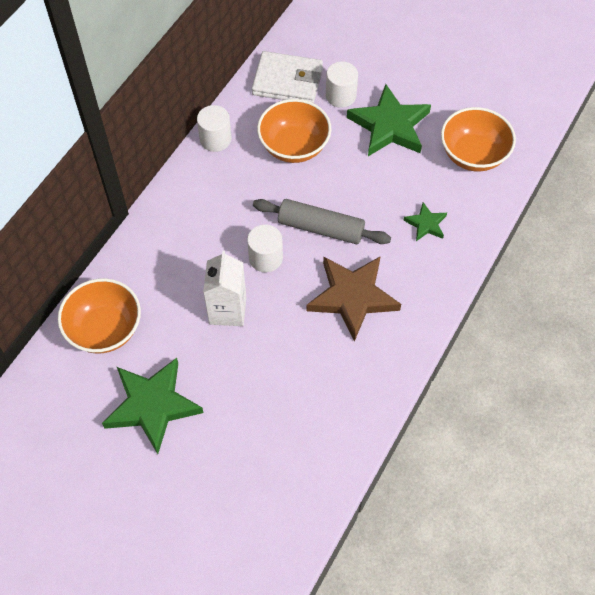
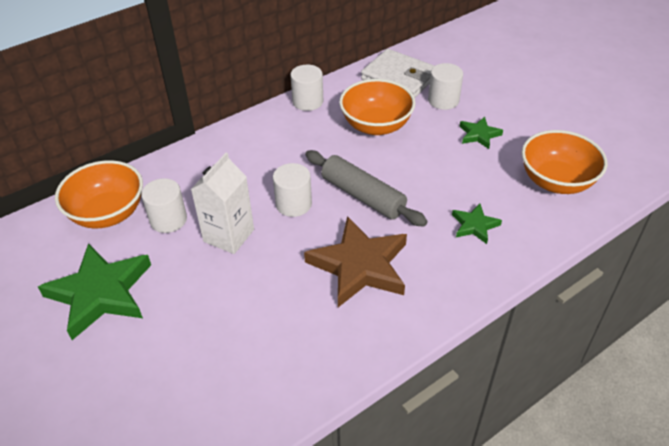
camera: 25 degrees right, 15 degrees down
green star [347,84,431,156] -> green star [460,117,503,149], size x0.49
none -> white cylinder [141,178,187,233]

